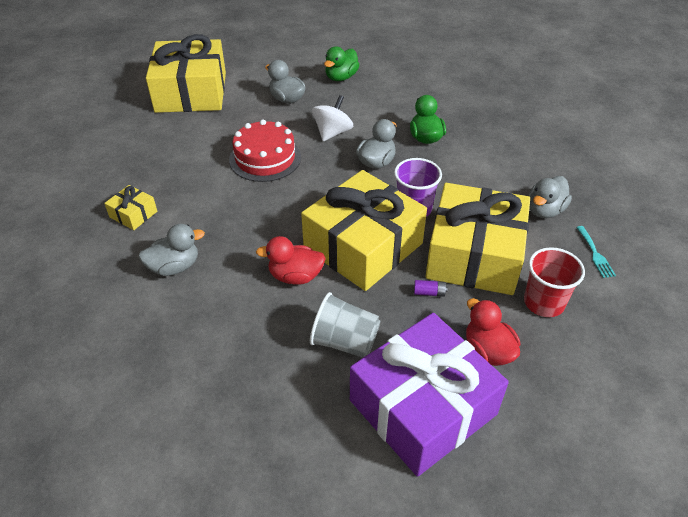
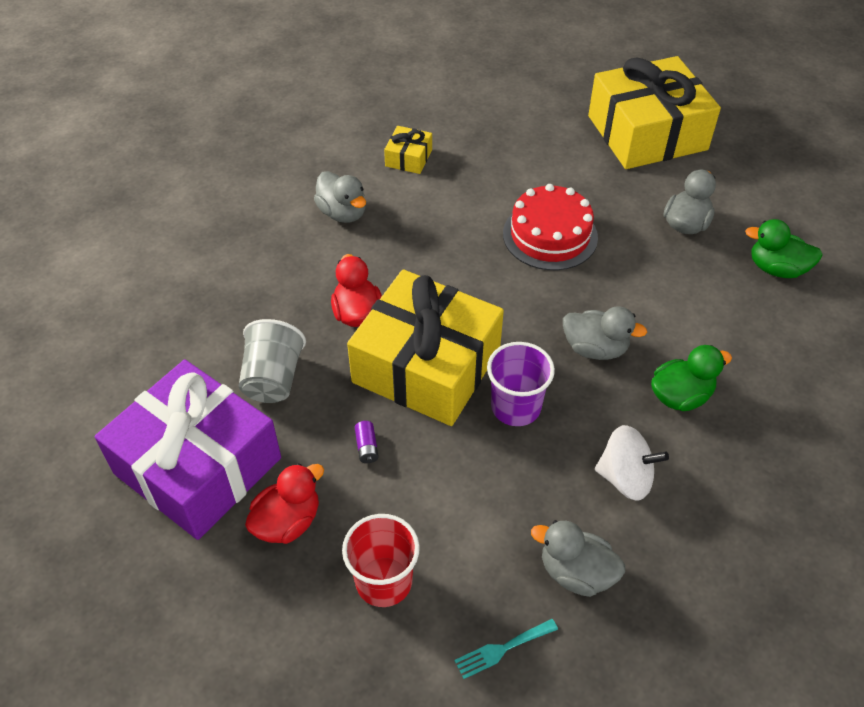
camera: 75 degrees right, 5 degrees up
white spinning top [312,95,353,142] -> white spinning top moved to [595,425,669,500]
yellow gift [425,183,530,295] -> none

